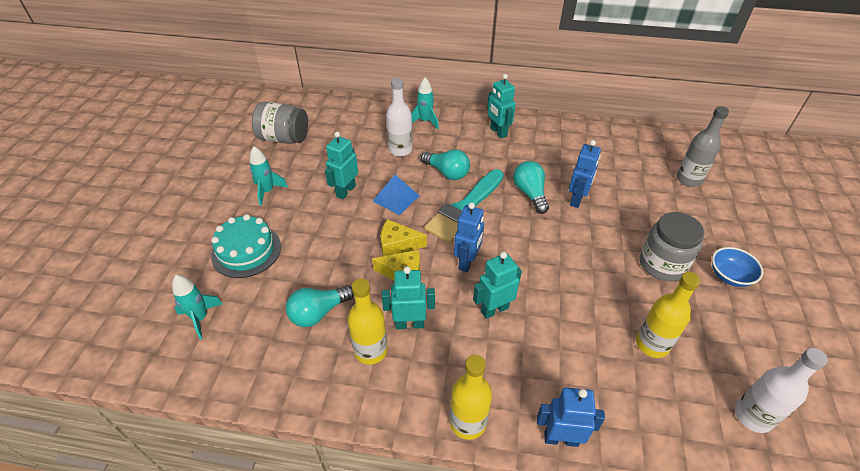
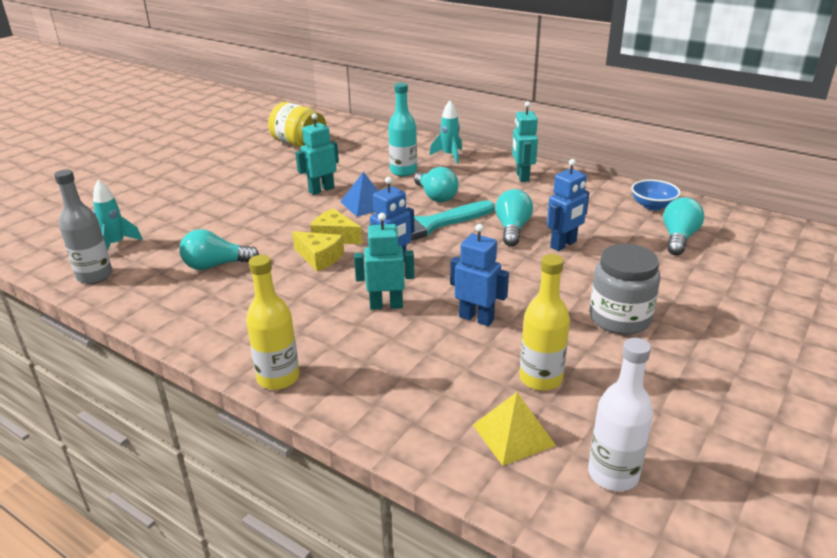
camera: 25 degrees right, 15 degrees down
turquoise cake [211,214,281,278] -> none
turquoise rocket [250,146,288,206] -> none
grey jar [252,102,308,144] -> yellow jar [268,102,327,148]
yellow bottle [348,278,388,365] -> none
turquoise robot [382,267,435,329] -> none
white bottle [386,78,413,156] -> turquoise bottle [388,83,417,176]
blue robot [537,388,605,447] -> blue robot moved to [450,224,509,326]
grey bottle [676,106,729,187] -> grey bottle moved to [54,169,113,284]
blue bowl [712,247,763,287] -> blue bowl moved to [631,179,681,210]
none -> yellow pyramid [473,392,556,466]
none -> turquoise light bulb [663,197,704,255]

